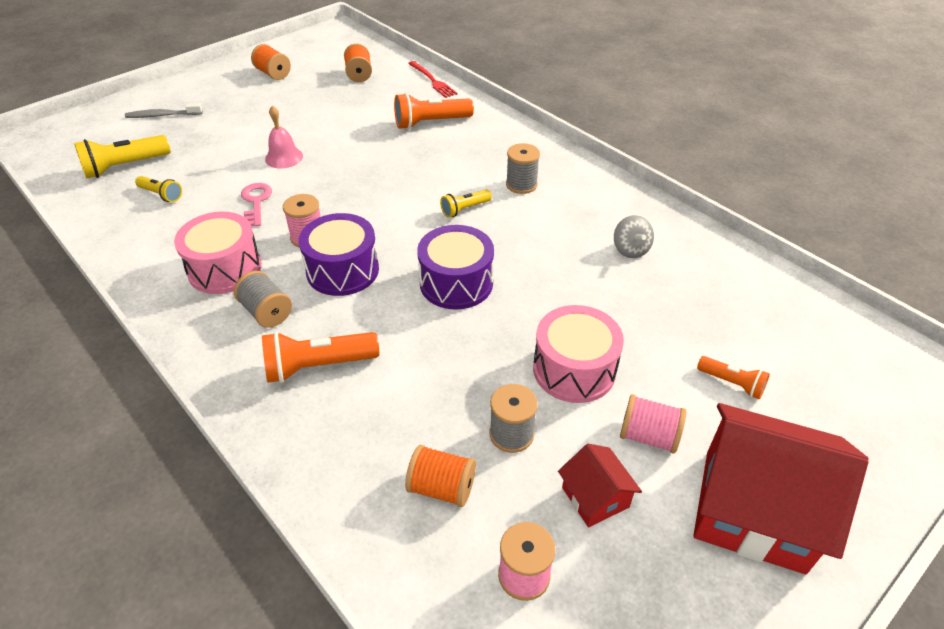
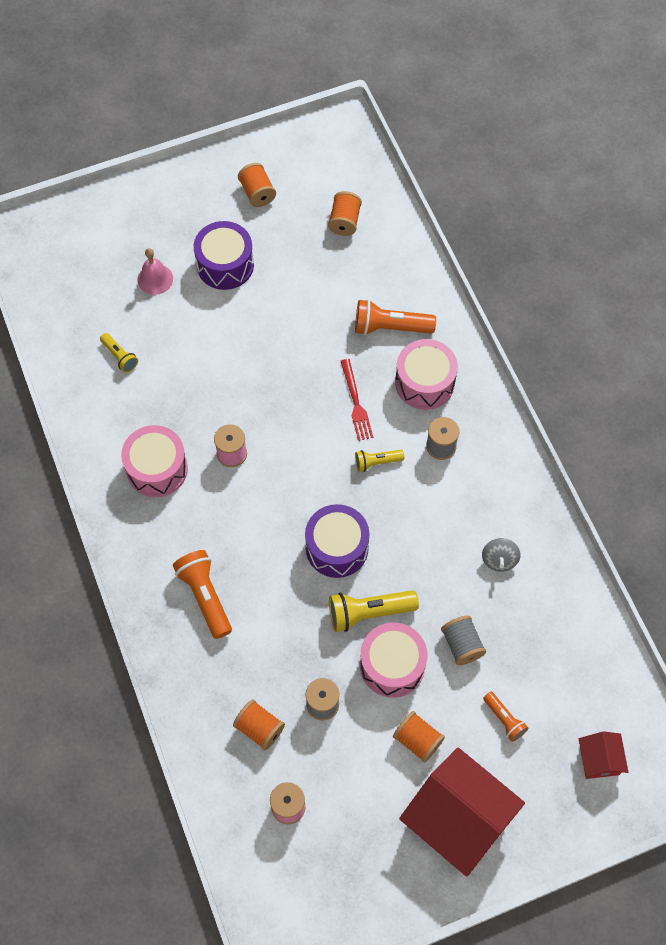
camera: 20 degrees right, 20 degrees up
yellow flashlight [74,135,171,179] -> yellow flashlight moved to [329,590,419,632]
grey toothbrush [125,103,203,118] -> none
grey spool [234,271,292,328] -> grey spool moved to [441,616,486,665]
pink key [241,183,272,227] -> none
orange flashlight [262,332,379,383] -> orange flashlight turned 60 degrees clockwise [173,550,232,639]
pink bell [265,106,303,169] -> pink bell moved to [137,248,173,295]
purple drum [299,213,379,296] -> purple drum moved to [194,221,254,290]
red fork [408,61,457,98] -> red fork moved to [341,359,373,441]
red house [558,444,642,527] -> red house moved to [579,731,628,779]
pink spool [620,394,686,454] -> orange spool [393,711,445,763]
none -> pink drum [395,339,458,410]

